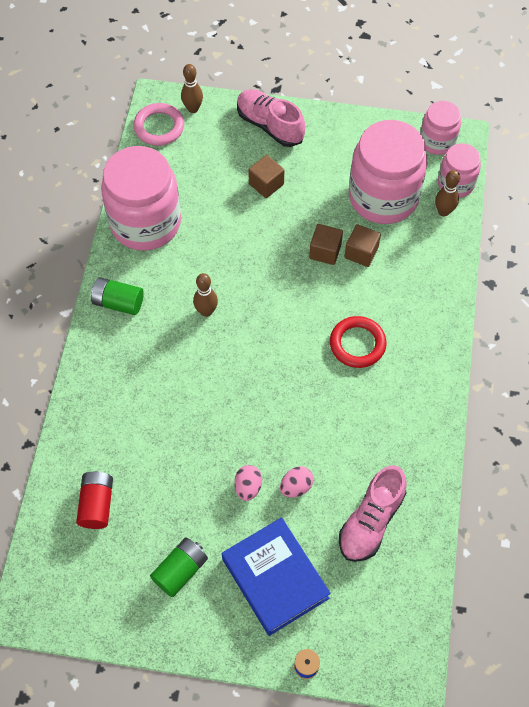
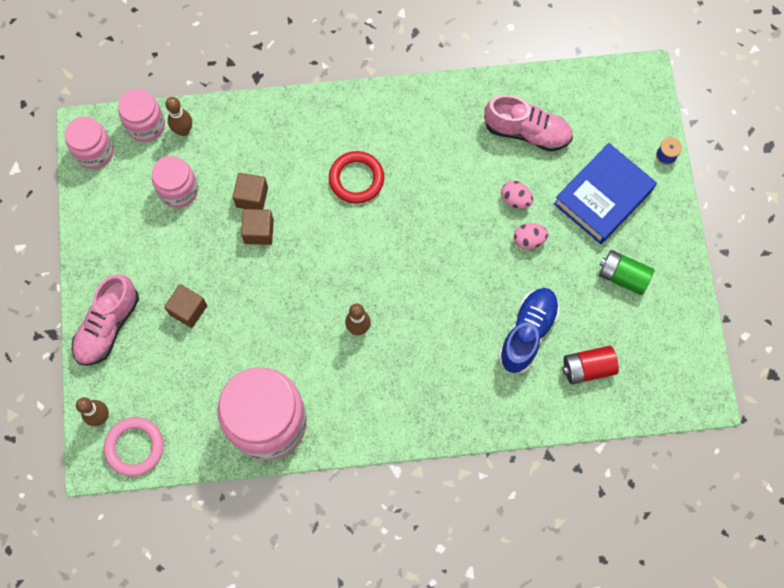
camera: 105 degrees left, 10 degrees up
green battery [91,277,144,315] -> none
pink jar [349,120,427,224] -> pink jar [152,156,198,208], size x0.53
none -> blue shoe [498,288,560,373]

